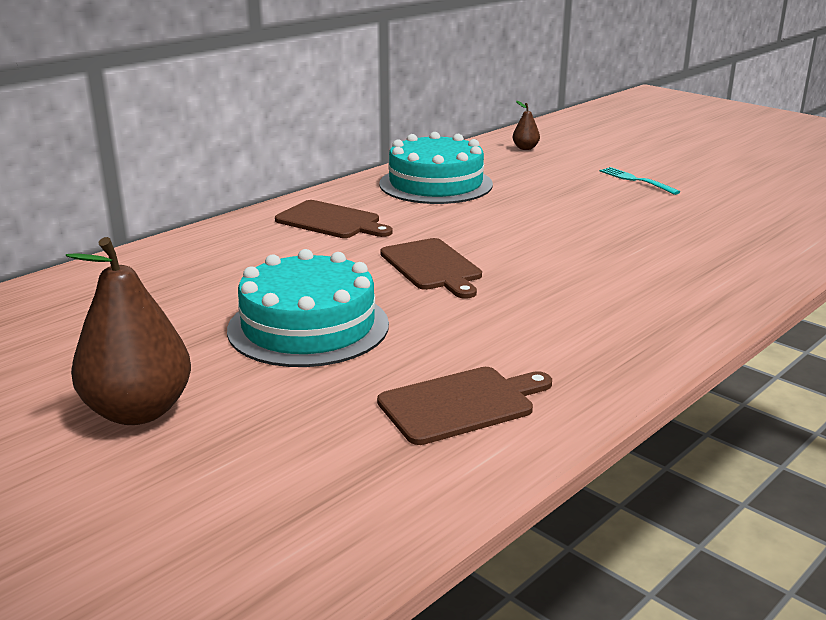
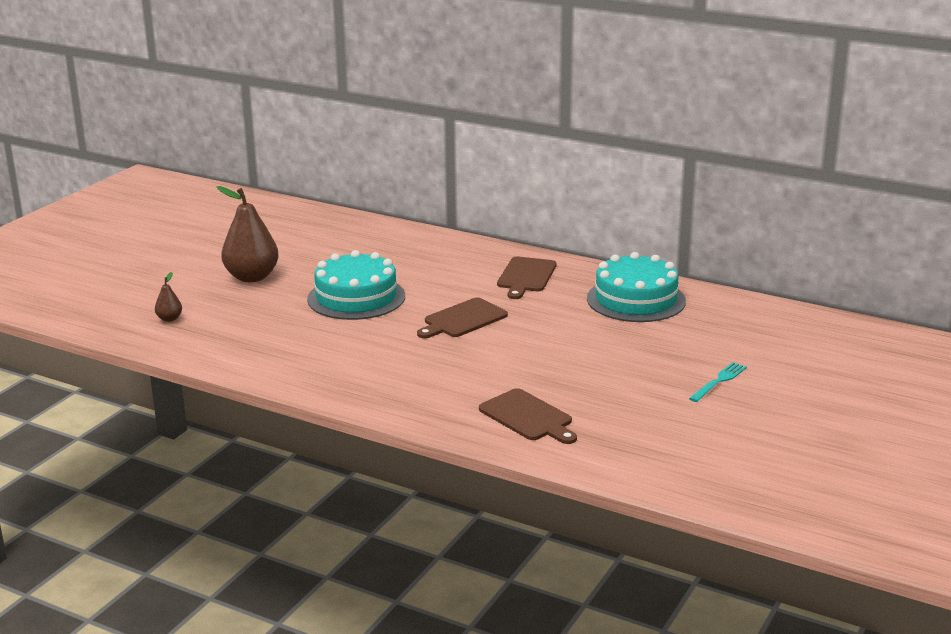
camera: 75 degrees right, 0 degrees up
brown cutting board [377,367,552,445] -> brown cutting board moved to [479,388,577,444]
brown pear [513,101,540,150] -> brown pear moved to [155,272,182,322]

